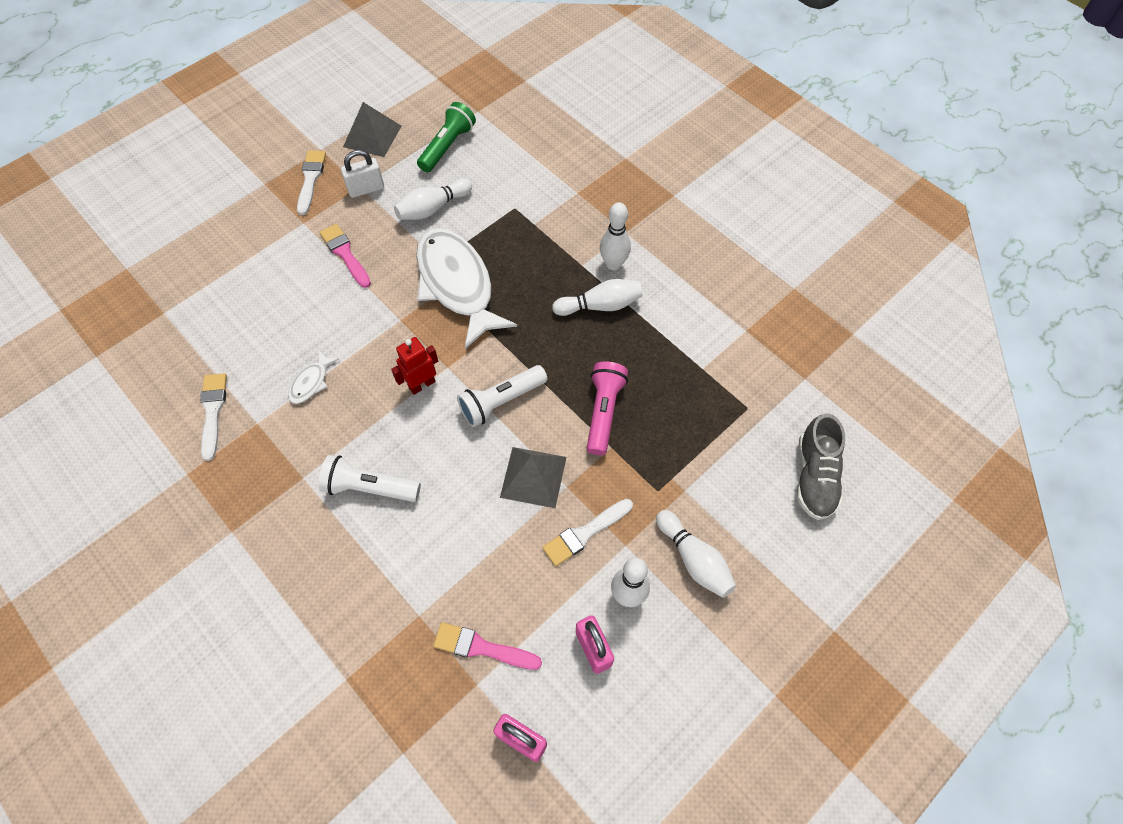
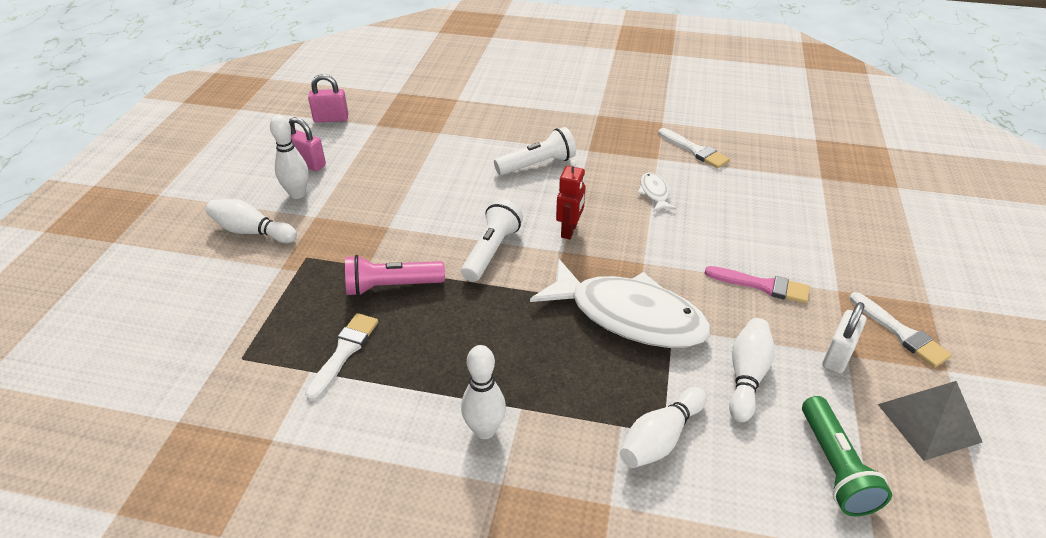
camera: 145 degrees right, 20 degrees down
pink brush [433,622,542,670] -> none
grey pyramid [500,447,567,508] -> none
white brush [542,499,633,566] -> white brush moved to [305,313,378,401]
white bowling pin [552,279,643,316] -> white bowling pin moved to [620,387,707,468]
pink flashlight [587,361,628,455] -> pink flashlight turned 105 degrees clockwise [345,255,445,296]
grey shoe [797,413,845,520] -> none

